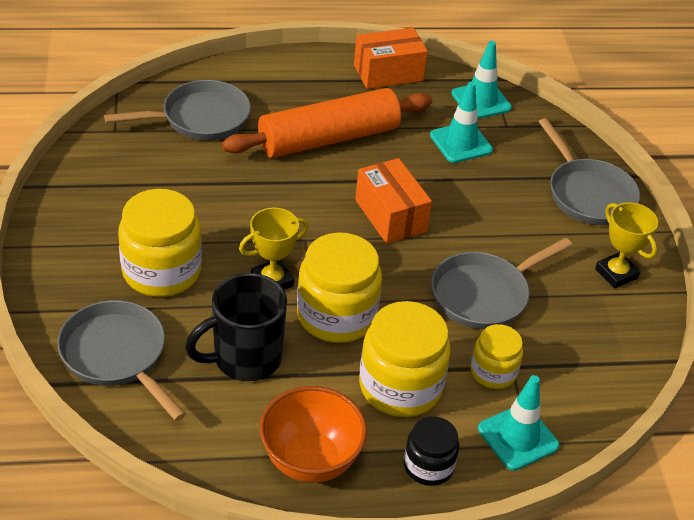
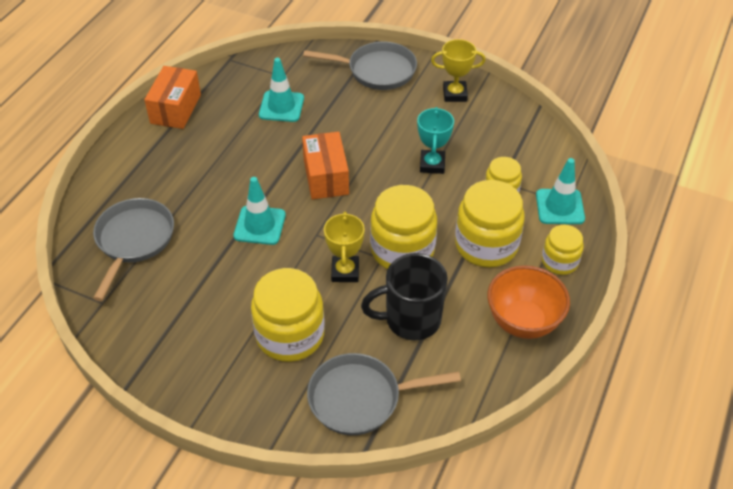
camera: 55 degrees left, 5 degrees up
black mug [185,273,287,381] -> black mug turned 75 degrees clockwise [361,253,448,340]
orange rolling pin [222,88,432,158] -> none
orange box [355,158,432,244] -> orange box turned 75 degrees clockwise [302,132,349,199]
black jar [404,416,459,486] -> yellow jar [542,225,584,275]
grey pan [431,237,572,329] -> turquoise trophy [417,107,454,174]
turquoise traffic cone [451,41,512,119] -> turquoise traffic cone moved to [233,177,286,245]

